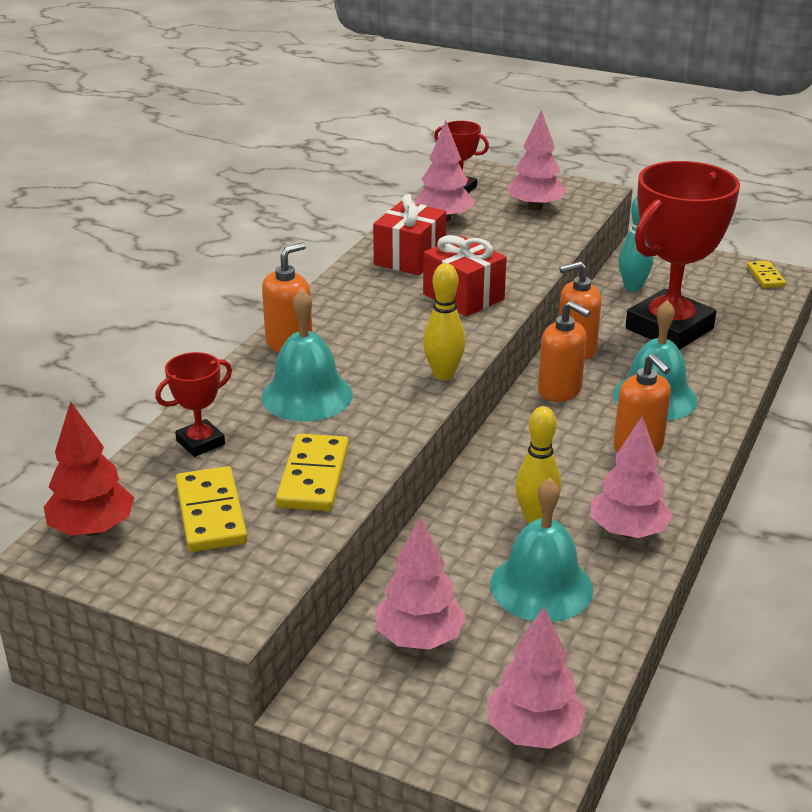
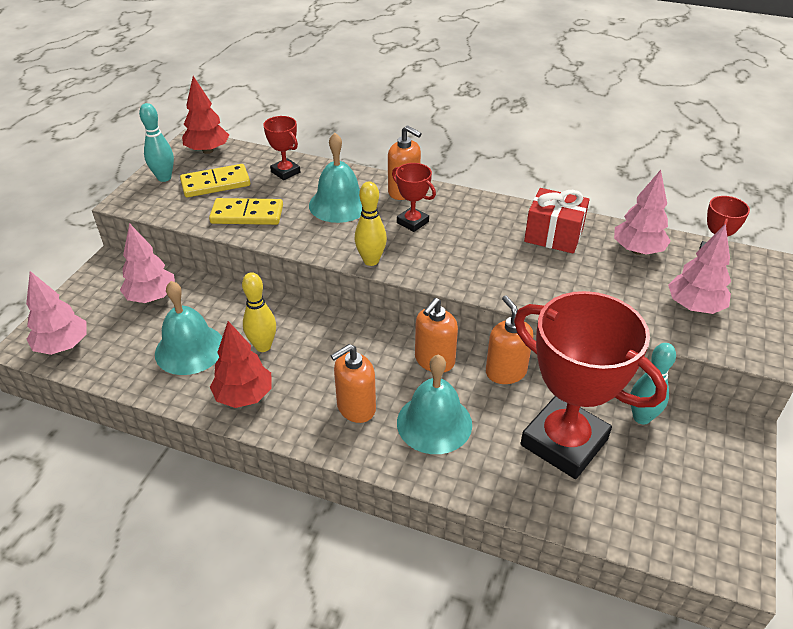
camera: 85 degrees right, 10 degrees up
red gift [423,235,507,317] -> none
pink tree [591,416,673,538] -> red tree [210,321,272,408]
yellow domino [747,261,786,288] -> none
none -> turquoise bowling pin [139,103,174,182]
none -> red trophy [392,163,436,232]

